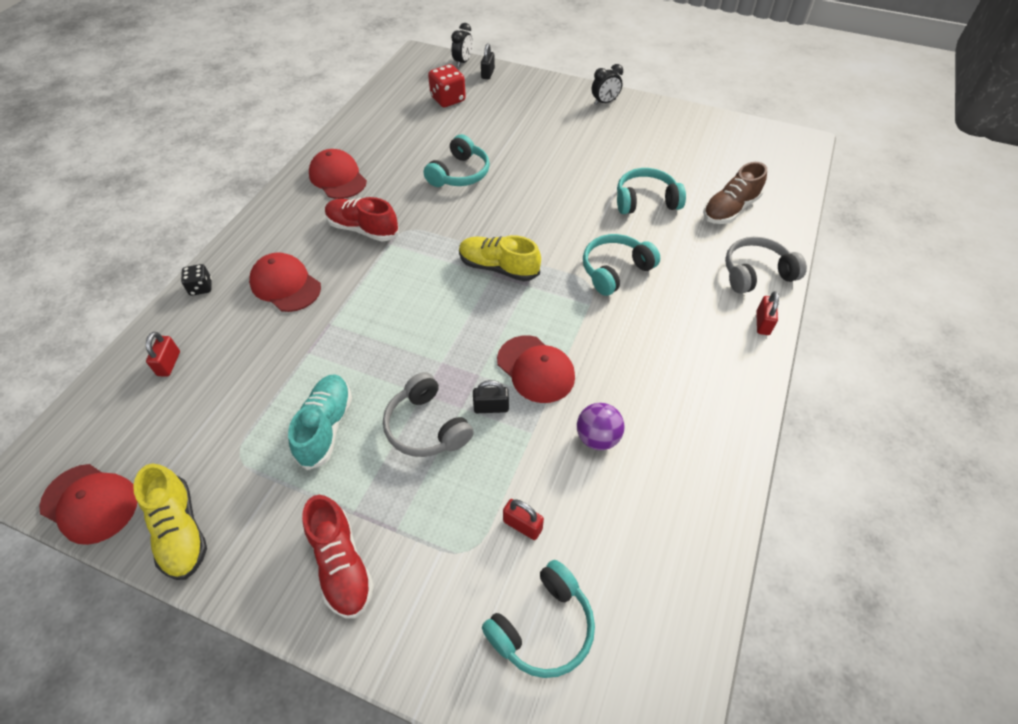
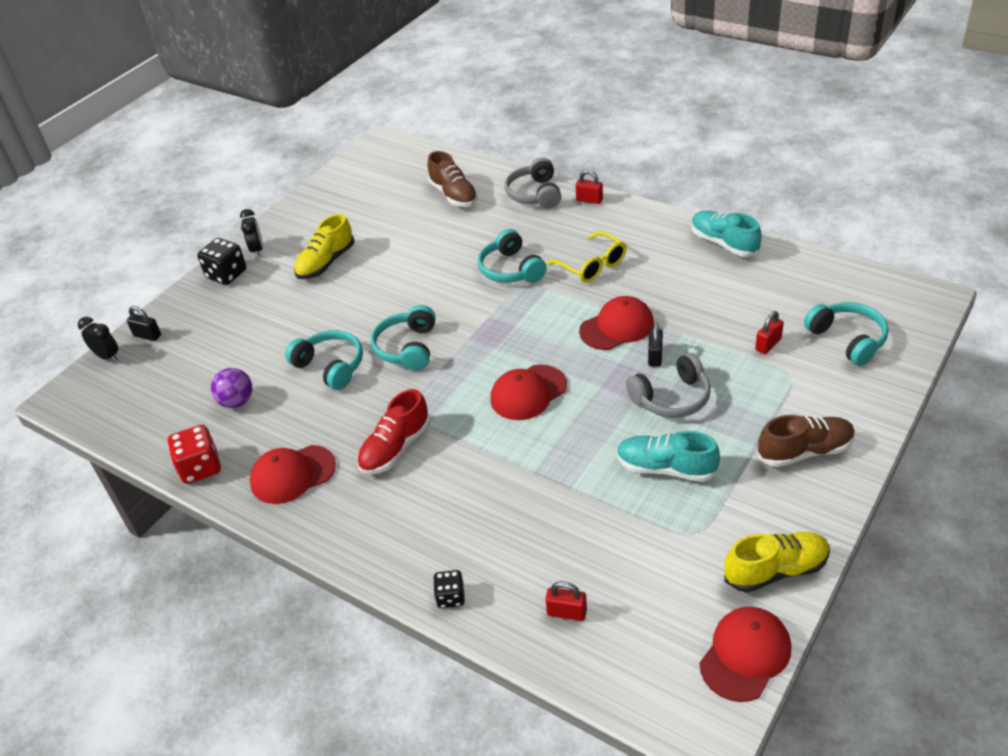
camera: 75 degrees left, 10 degrees down
red cap [249,252,321,312] -> red cap moved to [491,364,567,420]
red shoe [302,495,374,618] -> brown shoe [758,415,855,467]
red dice [428,64,466,107] -> red dice moved to [168,425,221,484]
yellow shoe [459,235,541,281] -> yellow shoe moved to [294,214,355,279]
purple ball [577,403,625,450] -> purple ball moved to [211,368,252,408]
turquoise headphones [617,168,686,214] -> turquoise headphones moved to [371,305,436,371]
none -> black dice [197,238,246,285]
none -> yellow glasses [546,231,627,283]
none -> turquoise shoe [692,211,761,257]

